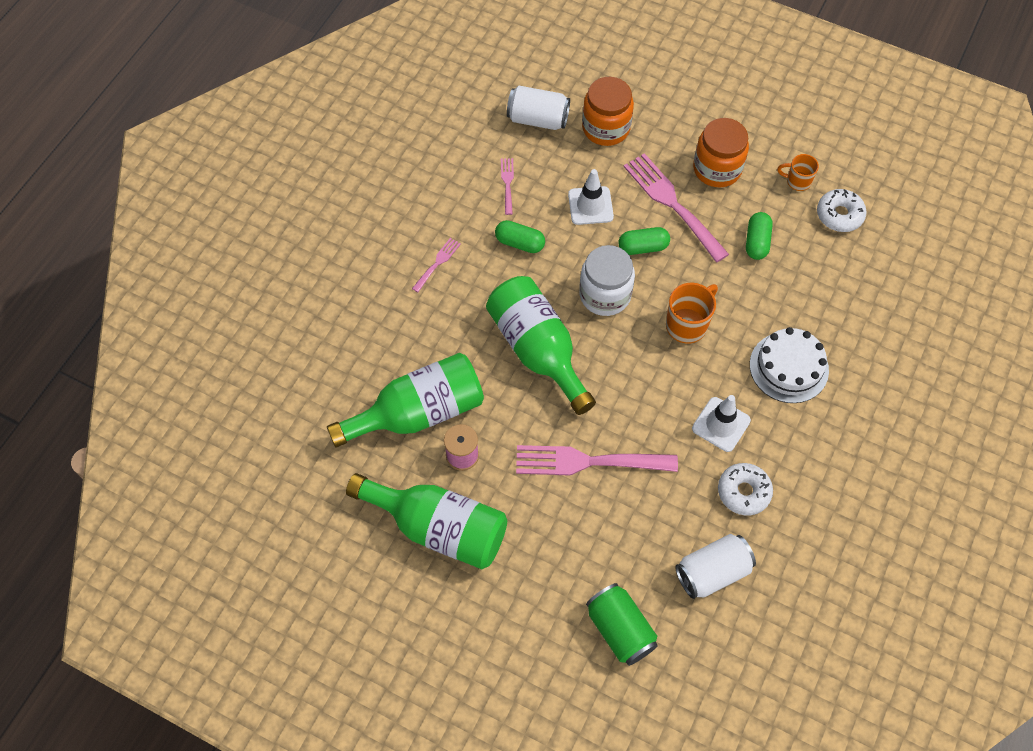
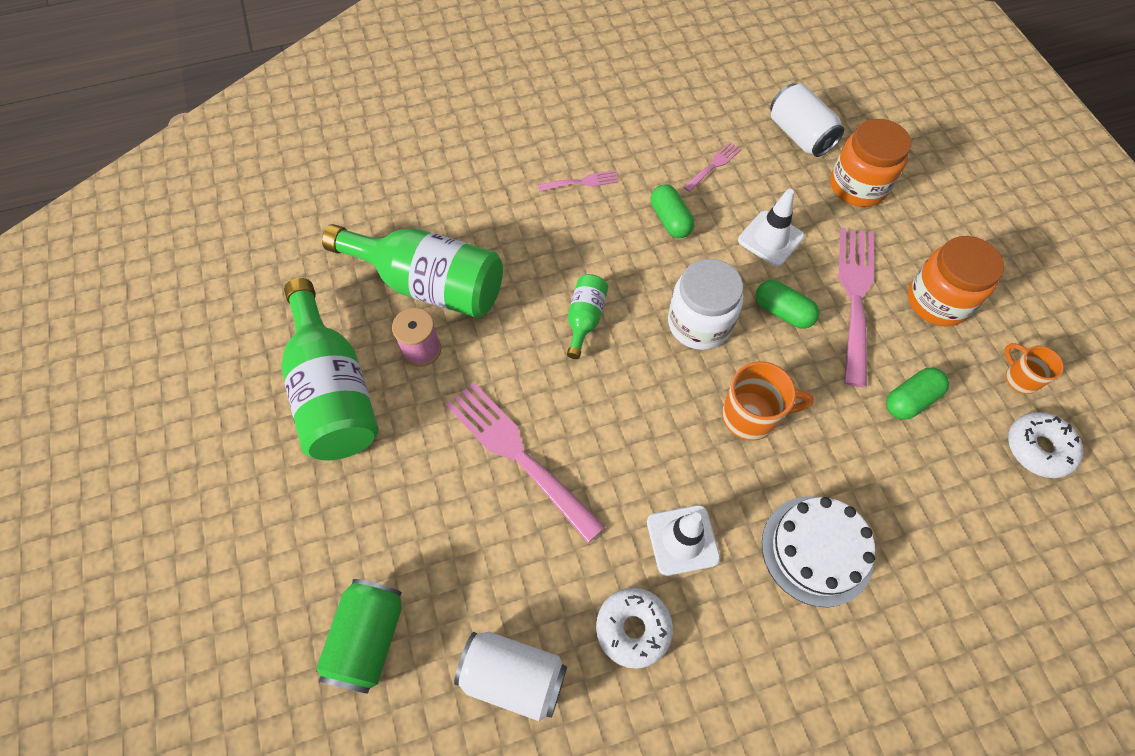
camera: 45 degrees right, 0 degrees up
green bottle [486,276,596,415] -> green bottle [567,274,608,359], size x0.48

